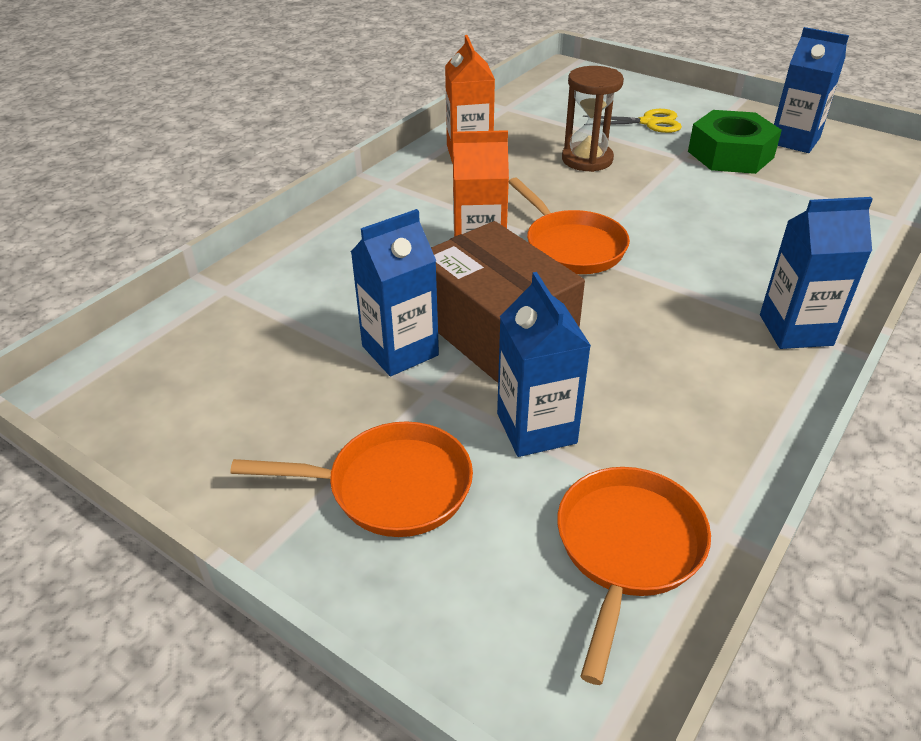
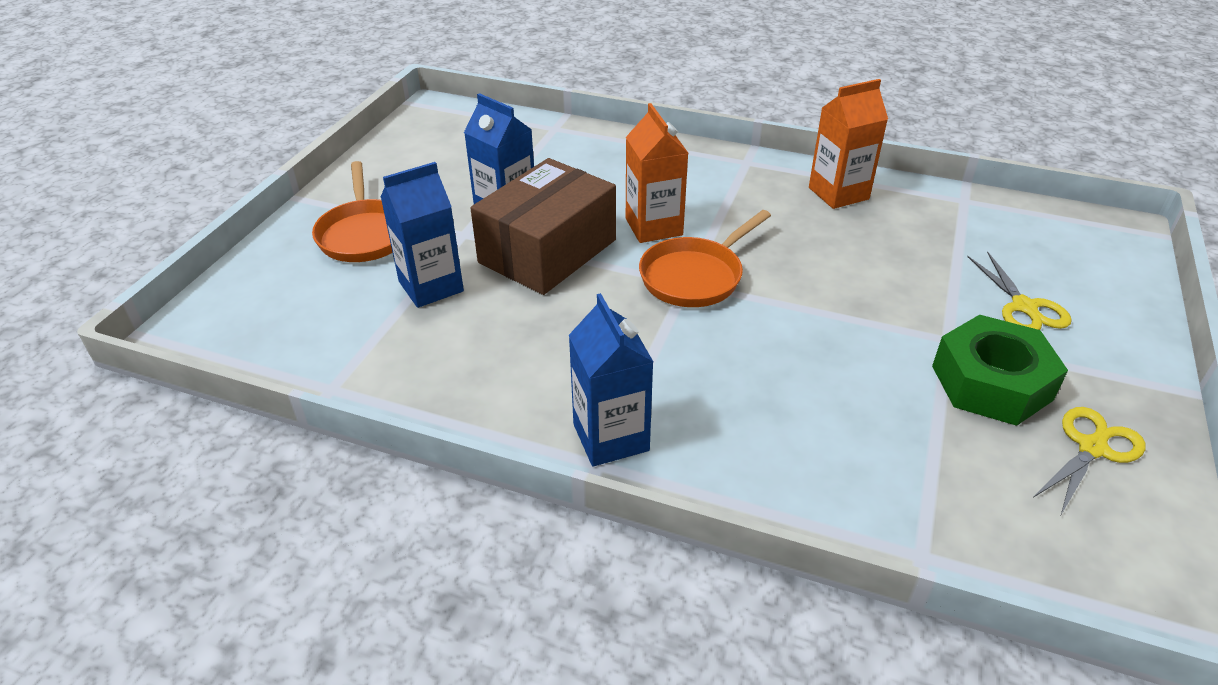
camera: 75 degrees right, 0 degrees up
orange pan [557,467,711,685] -> none
brown hourglass [562,66,624,172] -> none
blue carton [774,27,849,153] -> yellow scissors [1033,407,1145,514]

